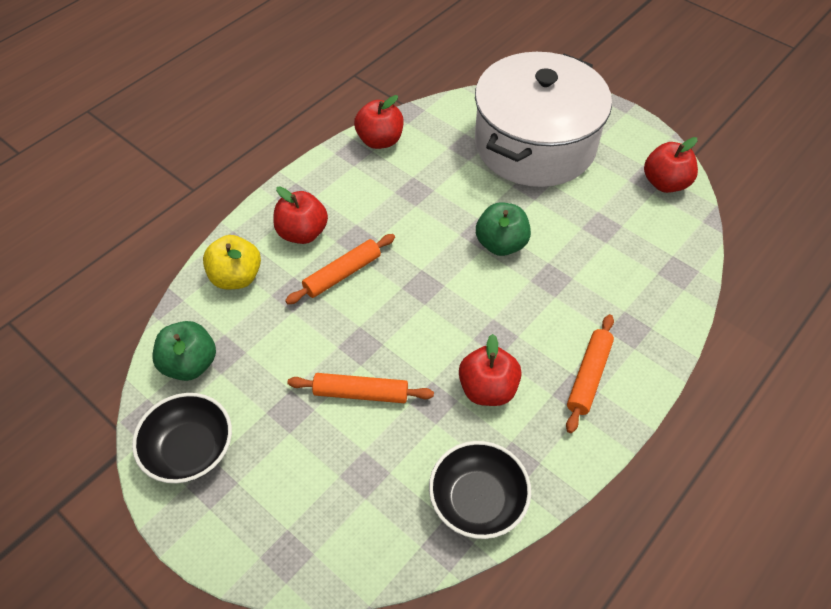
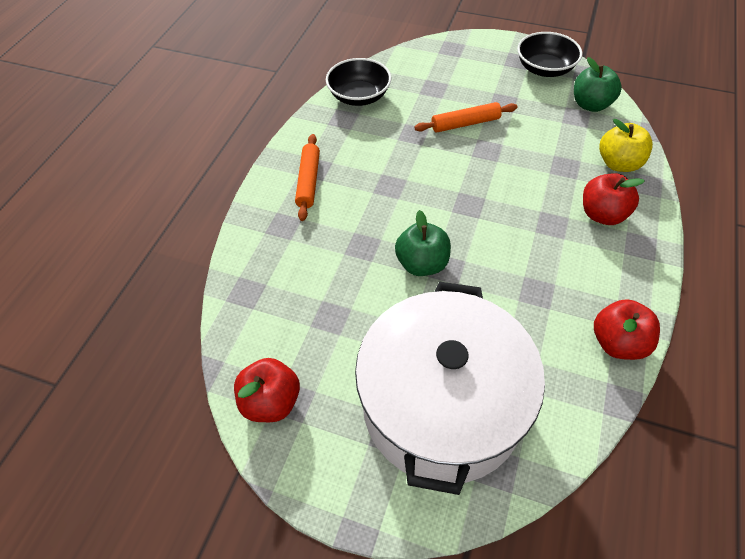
camera: 160 degrees right, 0 degrees up
orange rolling pin [285,234,395,304] -> none
red apple [459,334,522,406] -> none

